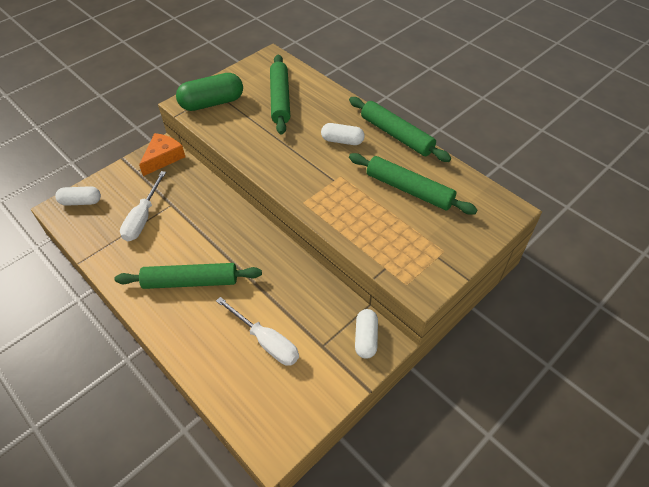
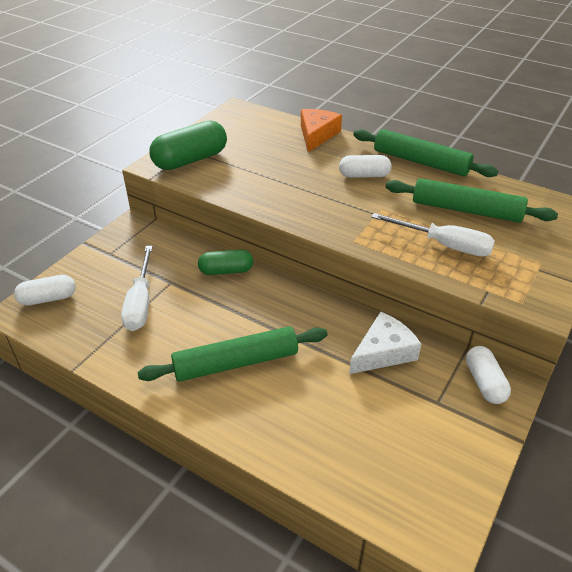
camera: 15 degrees left, 10 degrees down
orange cheese [139,133,185,176] -> orange cheese moved to [301,109,342,152]
white screwdriver [216,297,299,366] -> white screwdriver moved to [371,213,495,256]
green rolling pin [270,55,290,135] -> none
none -> green capsule [198,250,253,275]
none -> white cheese [349,311,421,374]

